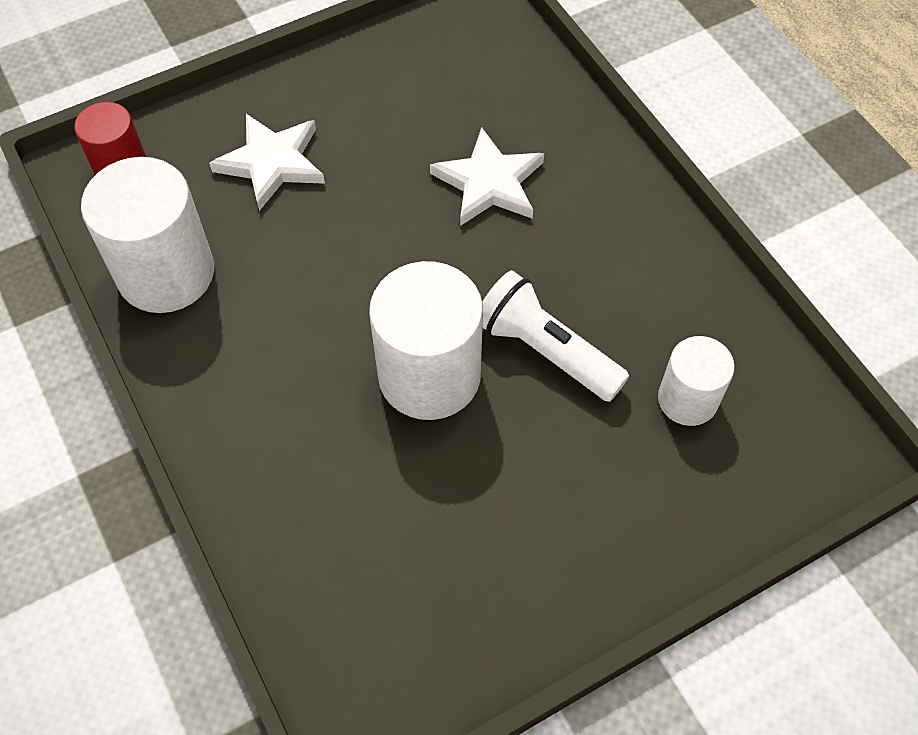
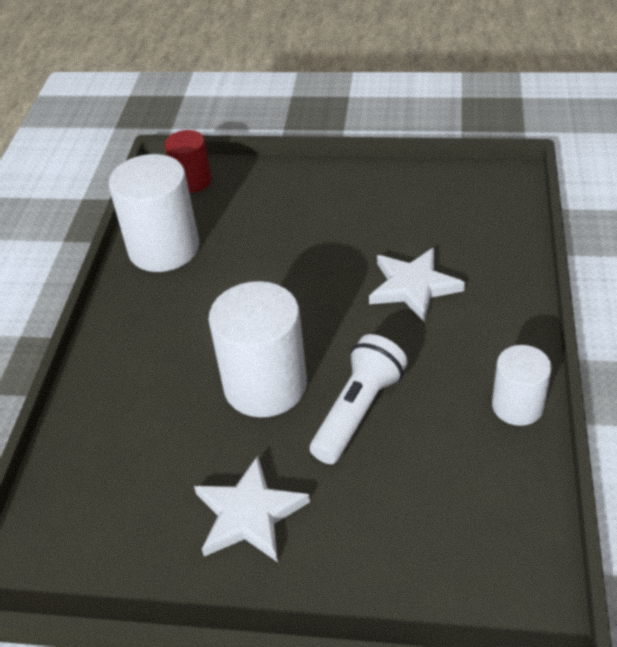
camera: 40 degrees right, 15 degrees down
white star [209,114,325,211] -> white star moved to [194,456,310,562]
white flashlight [482,270,629,402] -> white flashlight turned 45 degrees clockwise [310,334,408,464]
white cylinder [658,336,735,426] -> white cylinder moved to [492,345,552,426]

